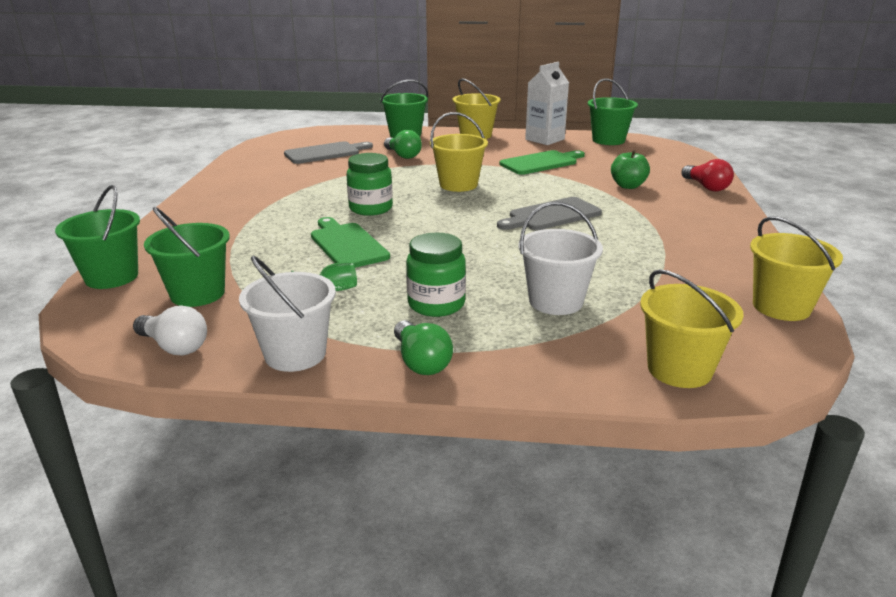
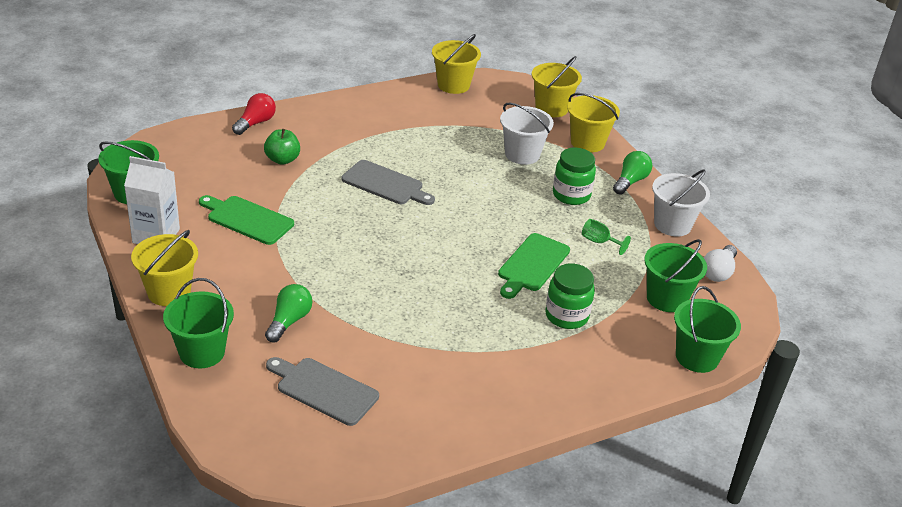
camera: 125 degrees left, 10 degrees up
white light bulb [133,305,207,356] -> white light bulb turned 150 degrees counterclockwise [704,245,737,282]
green jar [347,153,393,216] -> green jar moved to [545,264,595,329]
yellow bucket [430,112,488,192] -> yellow bucket moved to [567,93,620,152]

